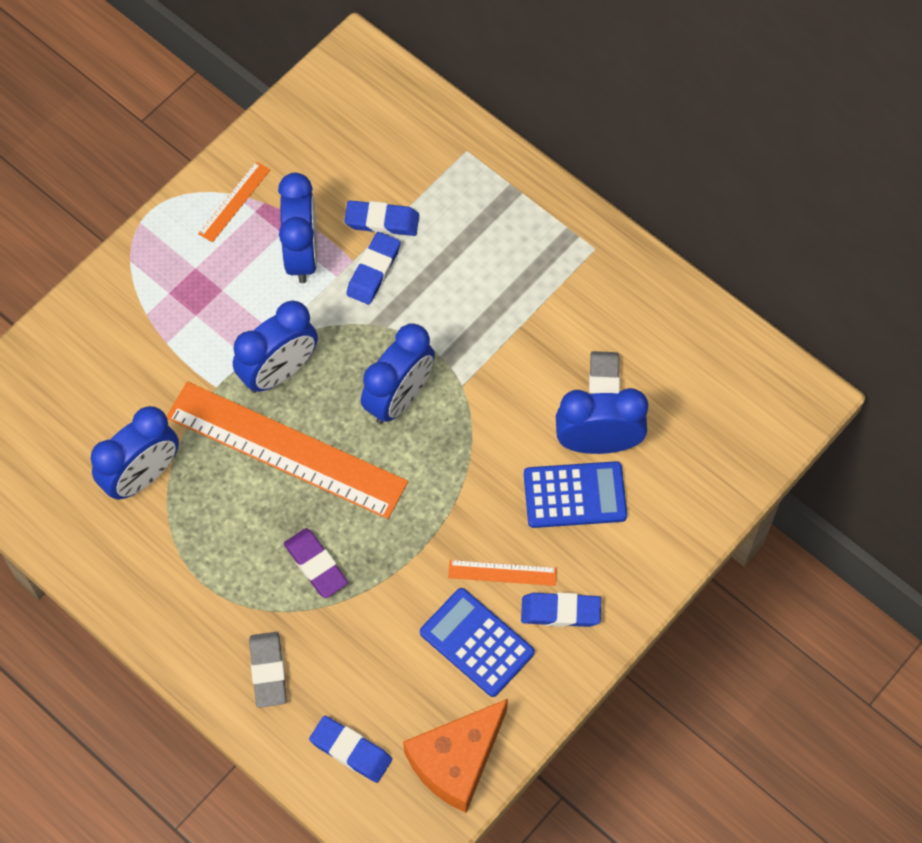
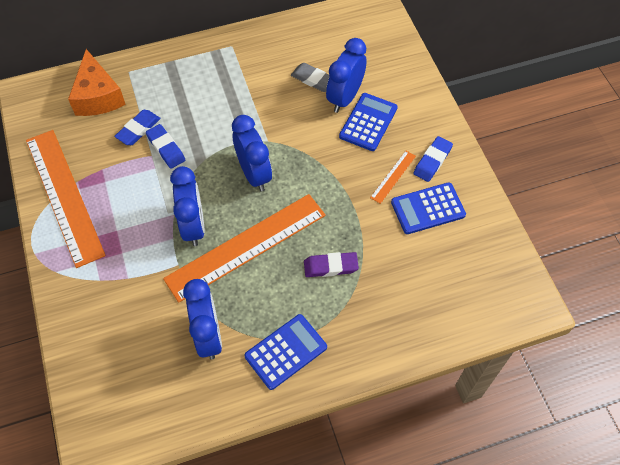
camera: 60 degrees left, 5 degrees down
orange ruler [198,161,270,242] -> orange ruler [26,130,106,268], size x2.39
grey eraser [249,632,287,708] -> none
blue clock [278,173,317,283] -> none
blue eraser [309,716,392,783] -> none
orange cheese [403,699,508,813] -> orange cheese moved to [68,49,126,116]
none -> blue calculator [244,314,327,390]

